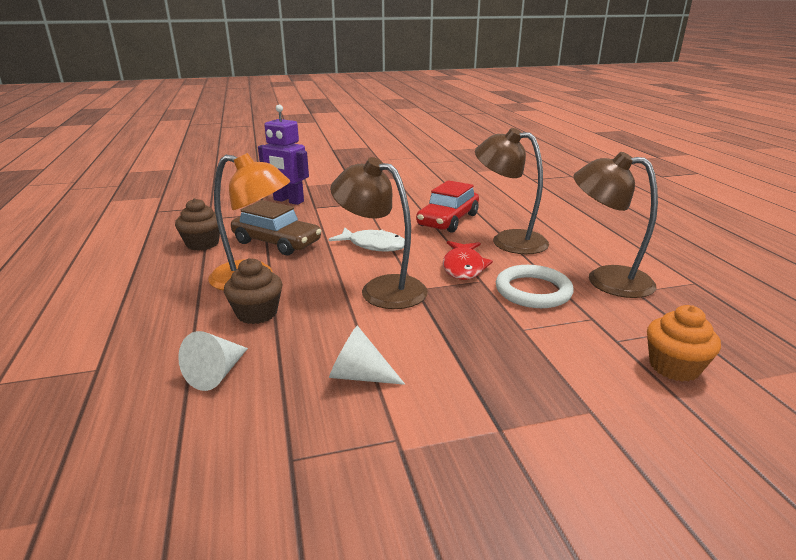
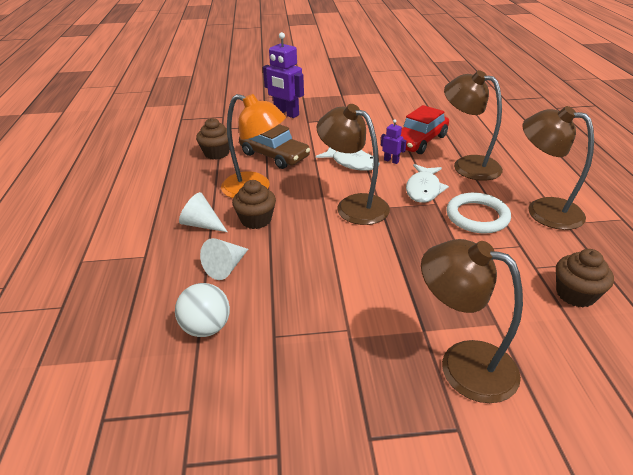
camera: 10 degrees right, 10 degrees up
white cone [329,326,405,385] -> white cone moved to [179,192,227,232]
red fish [443,241,493,280] -> white fish [406,164,449,203]
orange cupcake [647,305,721,382] -> brown cupcake [556,249,614,308]
none -> white ball [175,283,230,337]
none -> purple robot [381,119,406,164]
none -> brown lamp [421,239,523,403]

